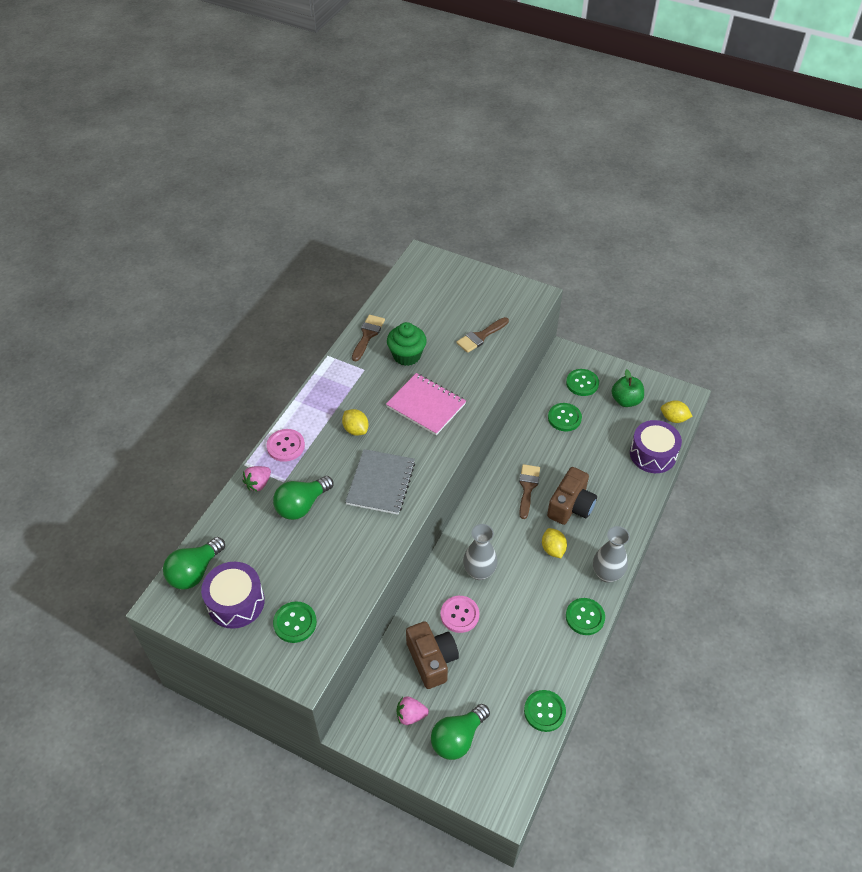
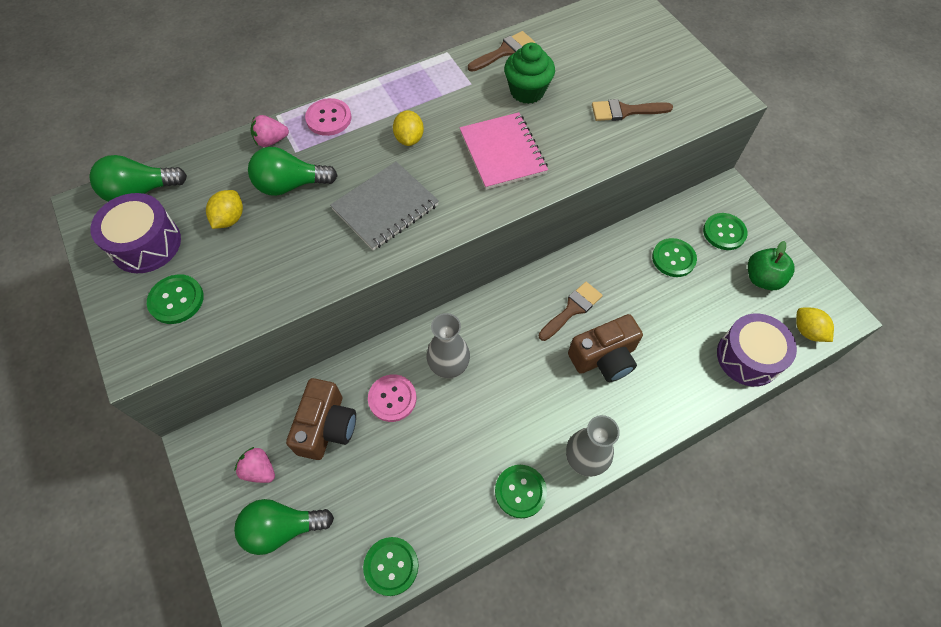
camera: 35 degrees right, 10 degrees up
yellow lemon [542,528,567,558] -> yellow lemon moved to [206,190,243,229]

